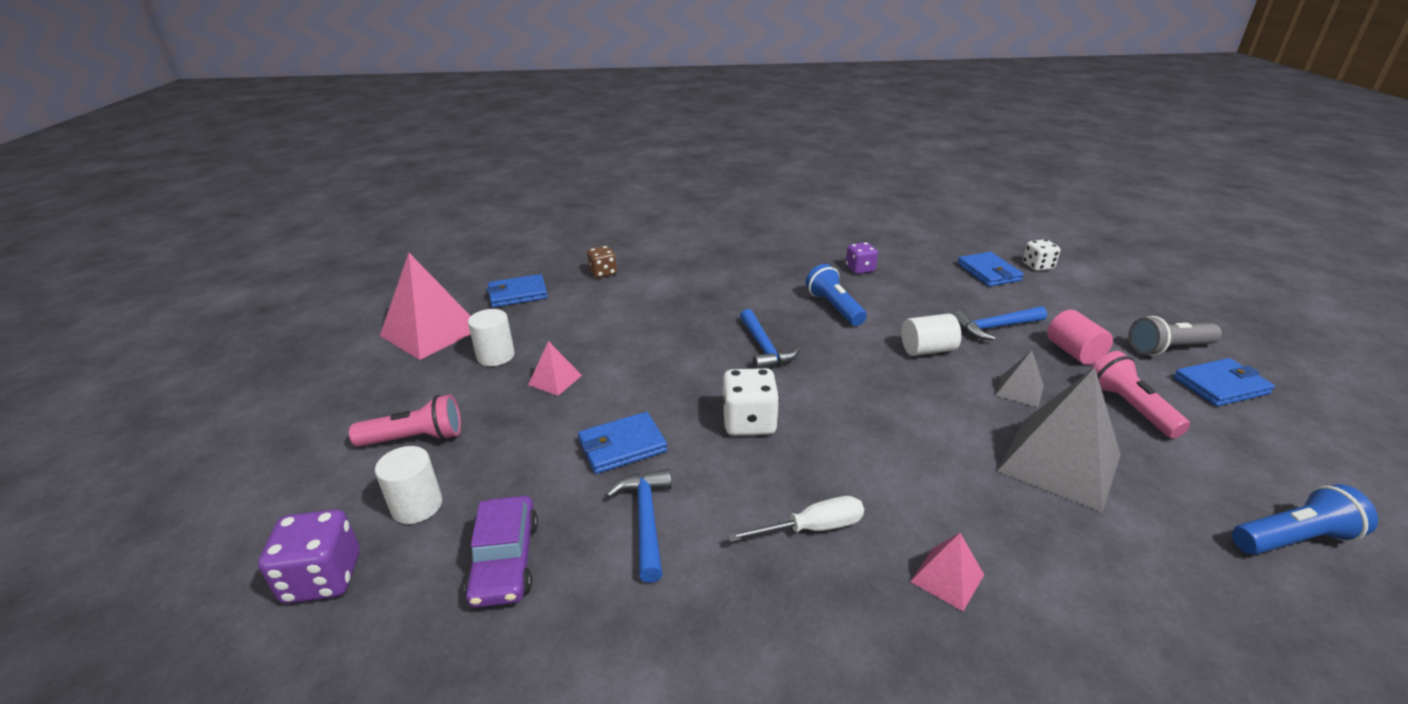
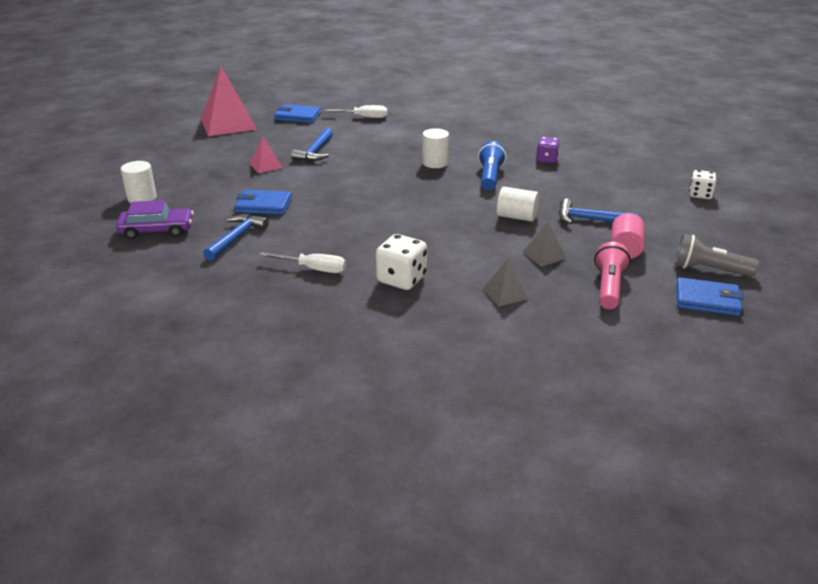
camera: 30 degrees right, 0 degrees up
purple dice [258,509,360,604] -> none
pink flashlight [349,394,461,447] -> none
purple car [464,496,538,608] -> purple car turned 120 degrees counterclockwise [116,200,194,239]
white cylinder [468,309,515,366] -> white cylinder moved to [422,128,449,168]
brown dice [587,246,617,278] -> white screwdriver [324,105,387,118]
white dice [722,368,779,436] -> white dice moved to [376,234,427,290]
blue hammer [740,309,800,369] -> blue hammer moved to [291,128,333,161]
pink pyramid [910,533,984,611] -> none
blue wallet [957,252,1024,287] -> none
grey pyramid [997,367,1121,512] -> grey pyramid [483,259,528,307], size x0.48
blue flashlight [1232,484,1378,555] -> none

